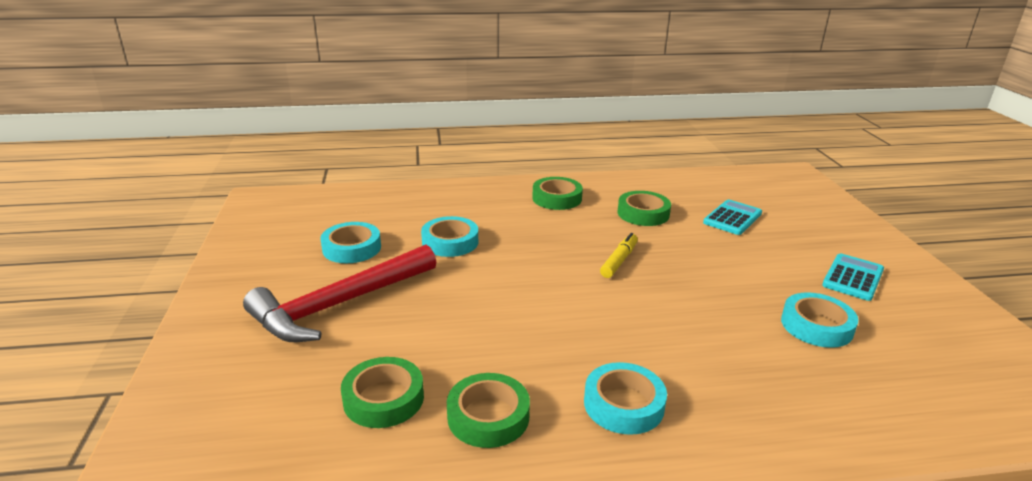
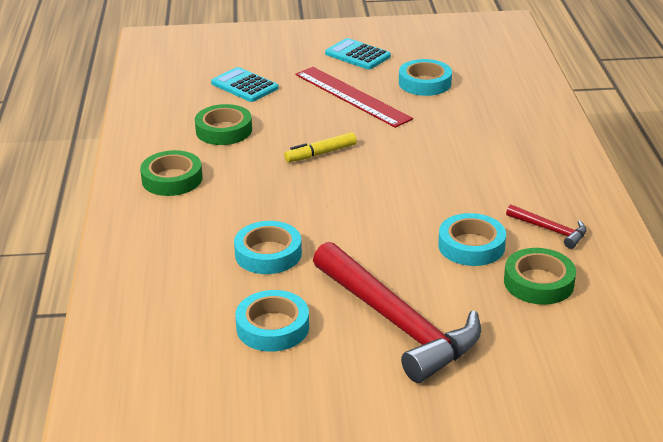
camera: 85 degrees left, 5 degrees up
green tape [447,373,530,448] -> red hammer [506,204,587,249]
turquoise tape [584,362,667,435] -> turquoise tape moved to [438,213,506,266]
yellow marker [600,233,638,278] -> yellow marker turned 60 degrees counterclockwise [284,132,357,162]
none -> red ruler [296,67,413,128]

